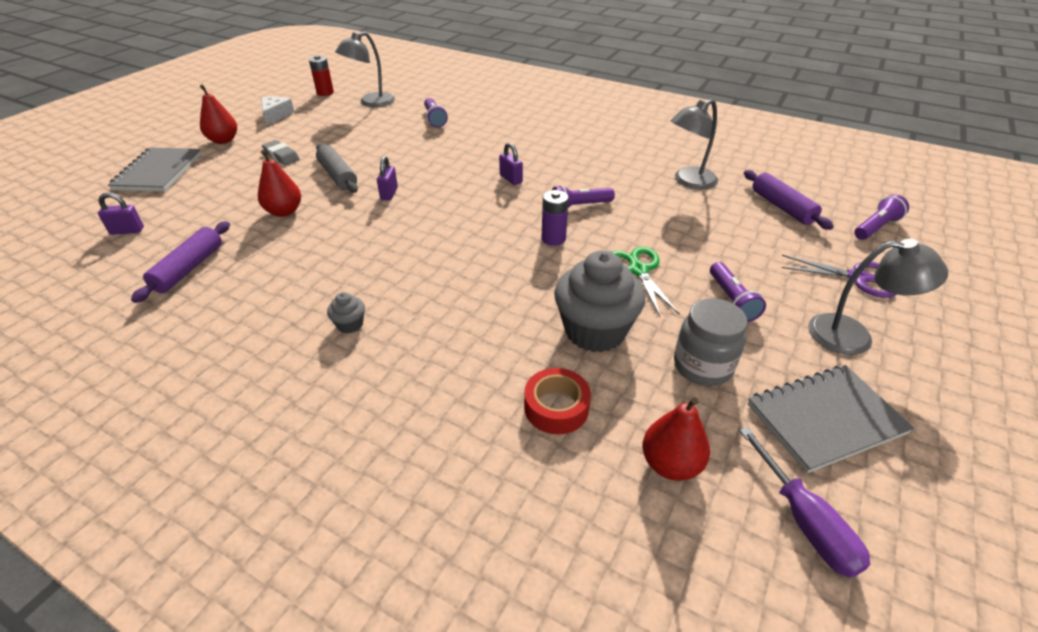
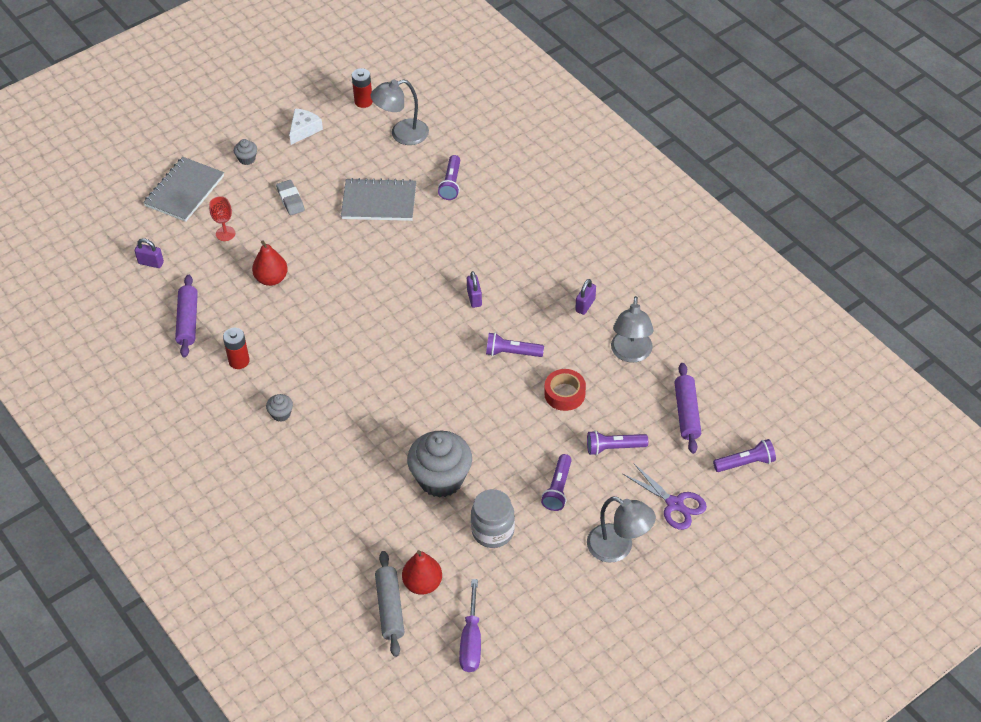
camera: 25 degrees right, 10 degrees up
purple rolling pin [131,221,230,303] -> purple rolling pin turned 45 degrees counterclockwise [175,275,198,358]
red pear [200,85,237,144] -> grey cupcake [234,139,257,165]
grey rolling pin [316,144,358,193] -> grey rolling pin moved to [375,551,404,657]
purple padlock [377,156,398,200] -> purple padlock moved to [575,279,596,315]
red tape [524,368,591,434] -> red tape moved to [544,369,586,411]
purple battery [541,190,569,246] -> none
green scissors [612,247,680,317] -> none
grey lamp [671,99,718,189] -> grey lamp turned 75 degrees counterclockwise [611,296,654,362]
grey notebook [748,365,914,473] -> grey notebook moved to [341,178,416,221]
none -> red goblet [209,196,235,241]
none -> red battery [223,328,250,369]
none -> purple flashlight [587,431,648,455]

